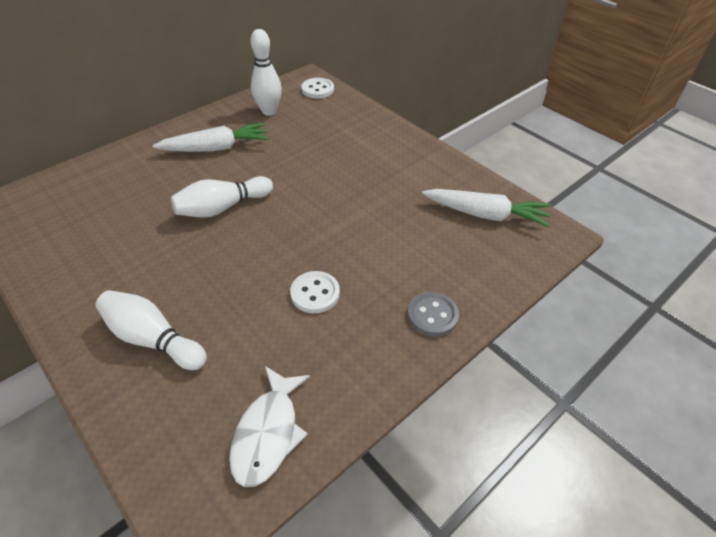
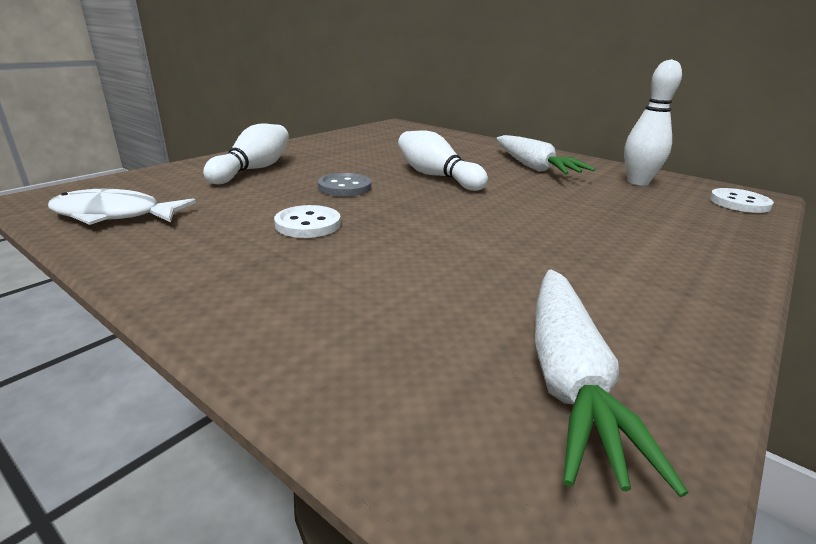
camera: 80 degrees right, 20 degrees down
grey button [407,292,459,337] -> grey button moved to [318,173,371,197]

